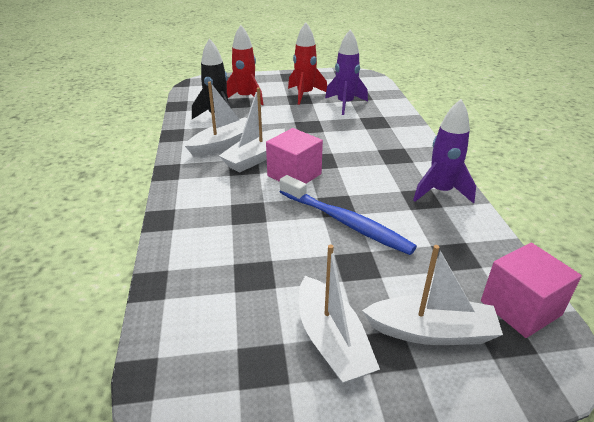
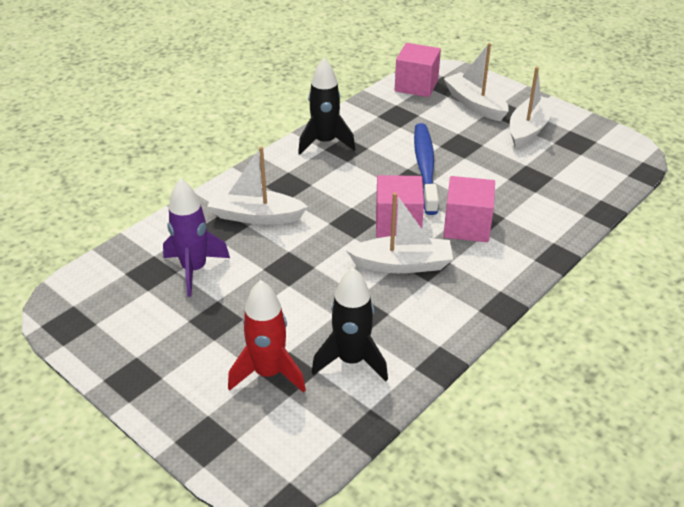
camera: 130 degrees left, 5 degrees up
white boat [185,81,247,157] -> white boat moved to [207,147,308,225]
red rocket [288,22,327,105] -> none
purple rocket [413,99,476,203] -> black rocket [298,58,355,154]
none -> pink cube [443,176,495,242]

